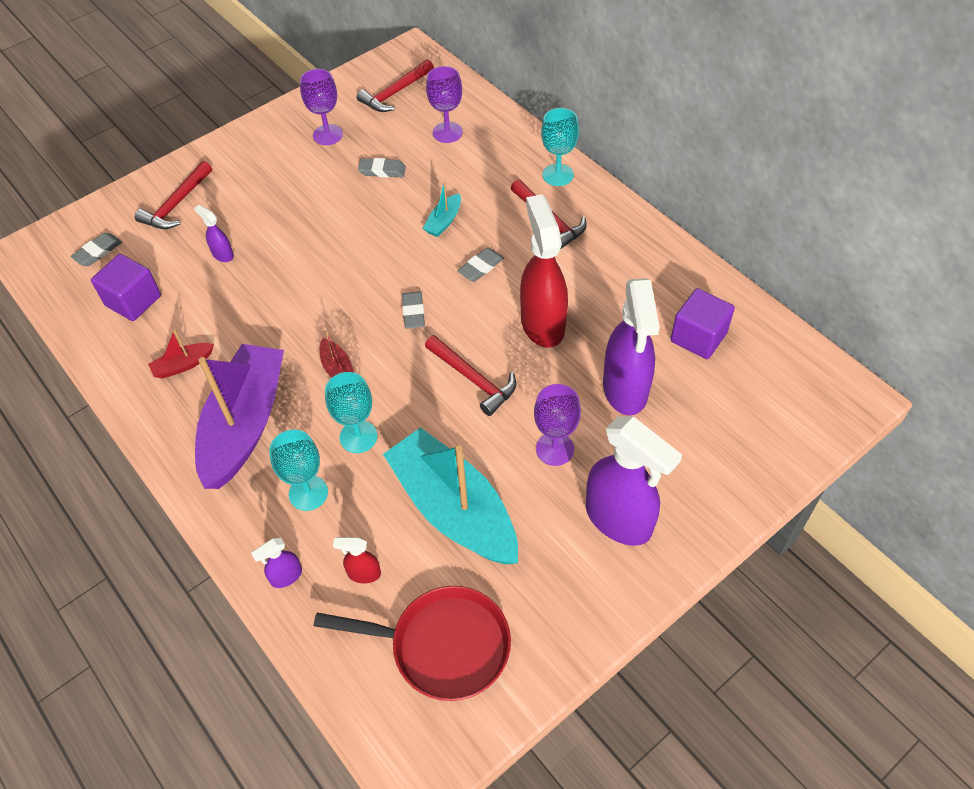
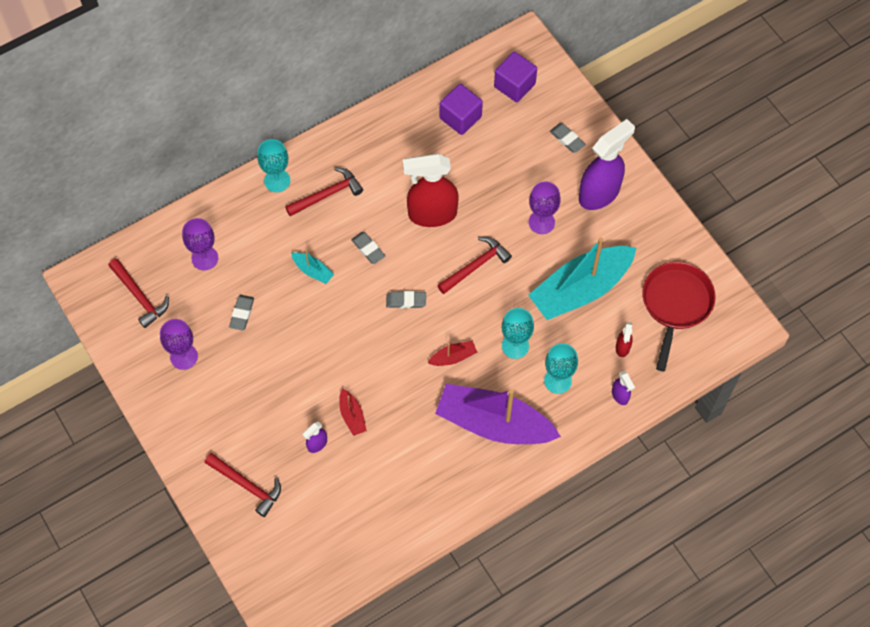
camera: 85 degrees left, 10 degrees up
grey eraser [70,233,122,266] -> grey eraser moved to [550,123,586,153]
purple cube [91,254,161,321] -> purple cube moved to [494,52,537,102]
red boat [148,329,214,379] -> red boat moved to [339,388,367,436]
purple spray bottle [603,278,660,415] -> none

